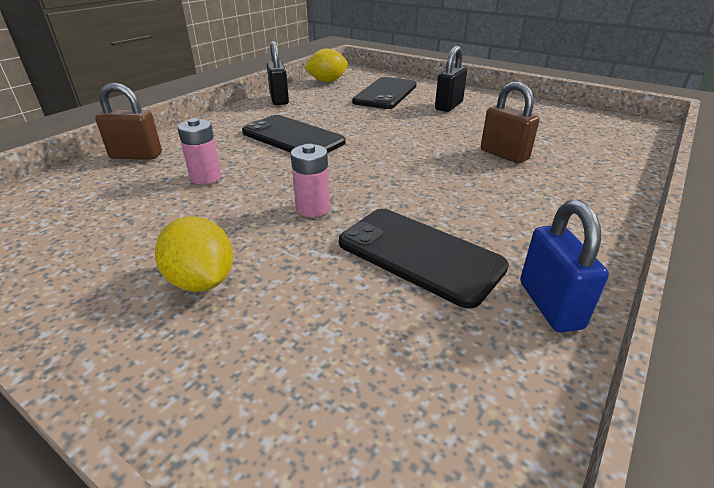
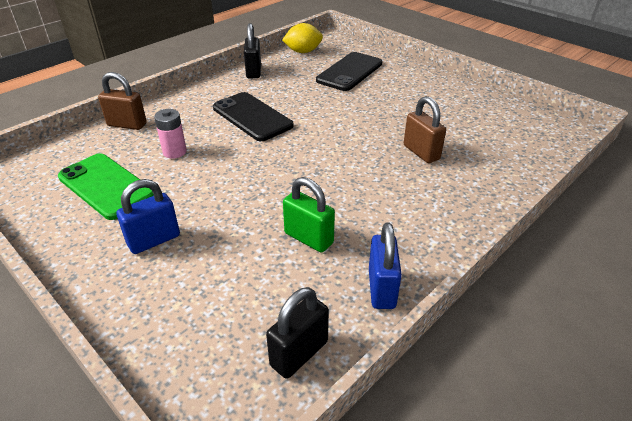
camera: 10 degrees right, 5 degrees up
yellow lemon [155,217,233,292] -> blue padlock [116,179,180,254]
pink battery [291,144,330,217] -> none
black phone [339,209,509,308] -> green padlock [283,177,335,253]
black padlock [435,46,467,112] -> black padlock moved to [266,287,329,379]
none -> green phone [58,153,154,220]

